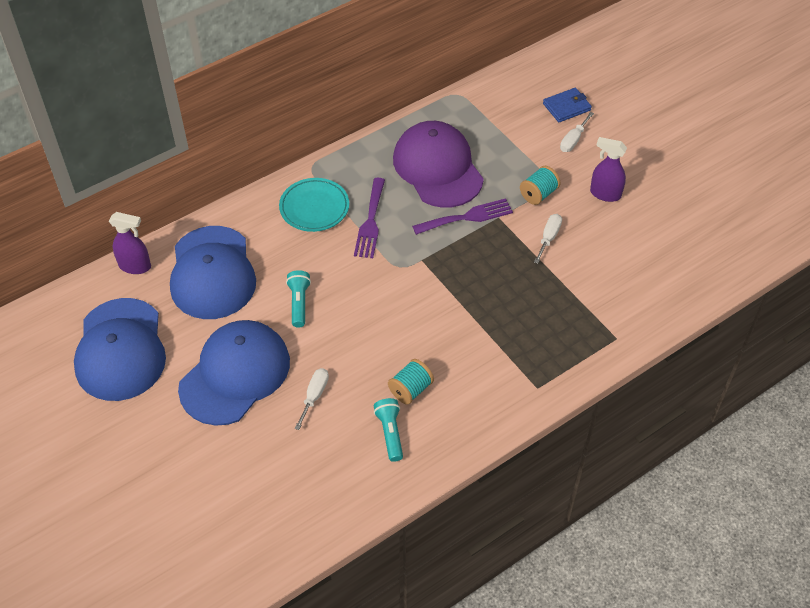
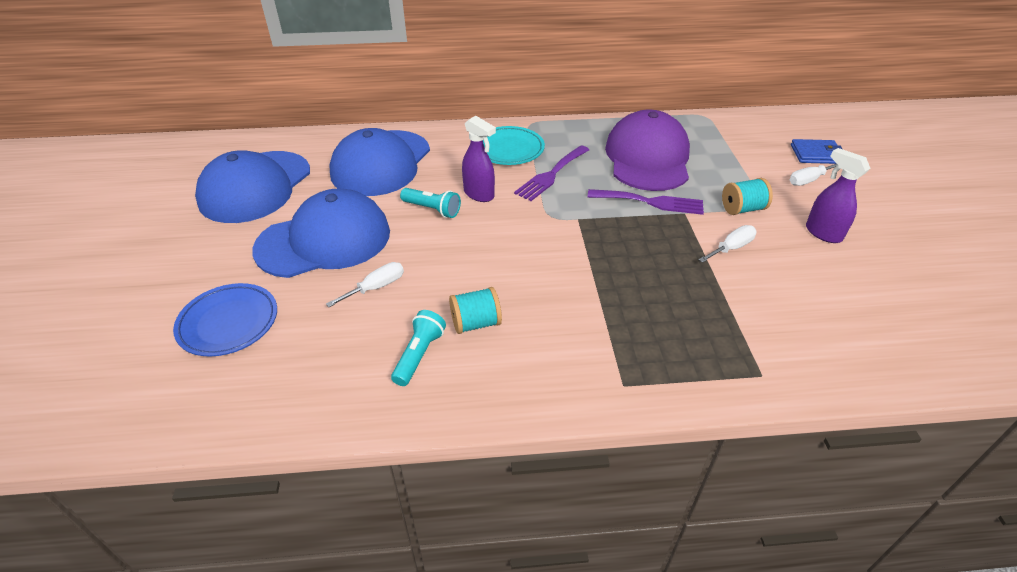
camera: 30 degrees right, 10 degrees down
purple spray bottle [109,212,151,274] -> purple spray bottle moved to [462,116,496,202]
turquoise flashlight [286,270,311,328] -> turquoise flashlight turned 90 degrees clockwise [400,188,461,218]
none -> blue plate [173,283,277,357]

